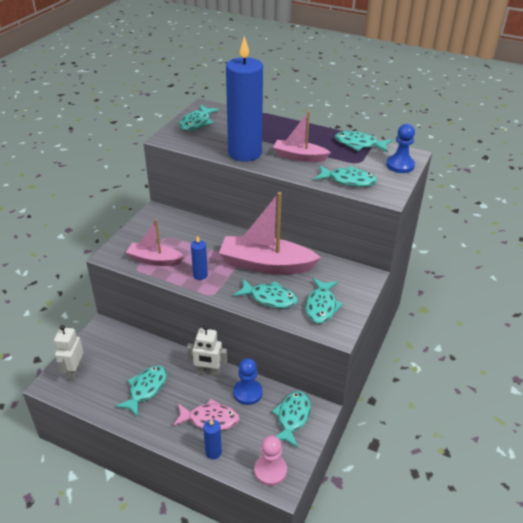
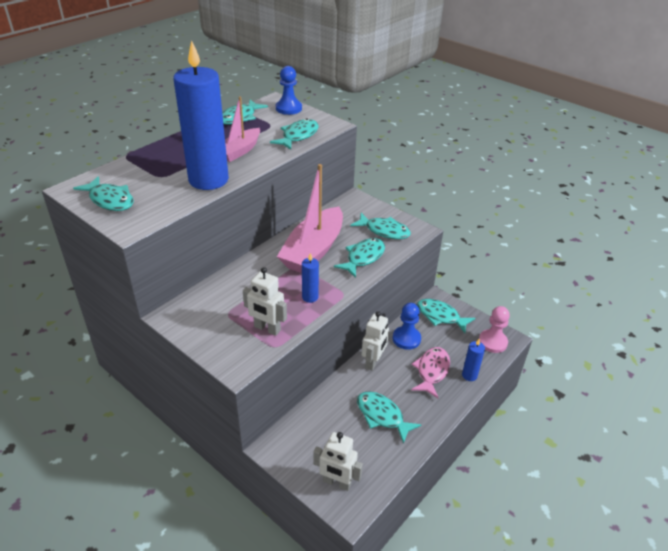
camera: 75 degrees left, 0 degrees up
pink boat [126,219,184,266] -> white robot [243,267,287,336]

